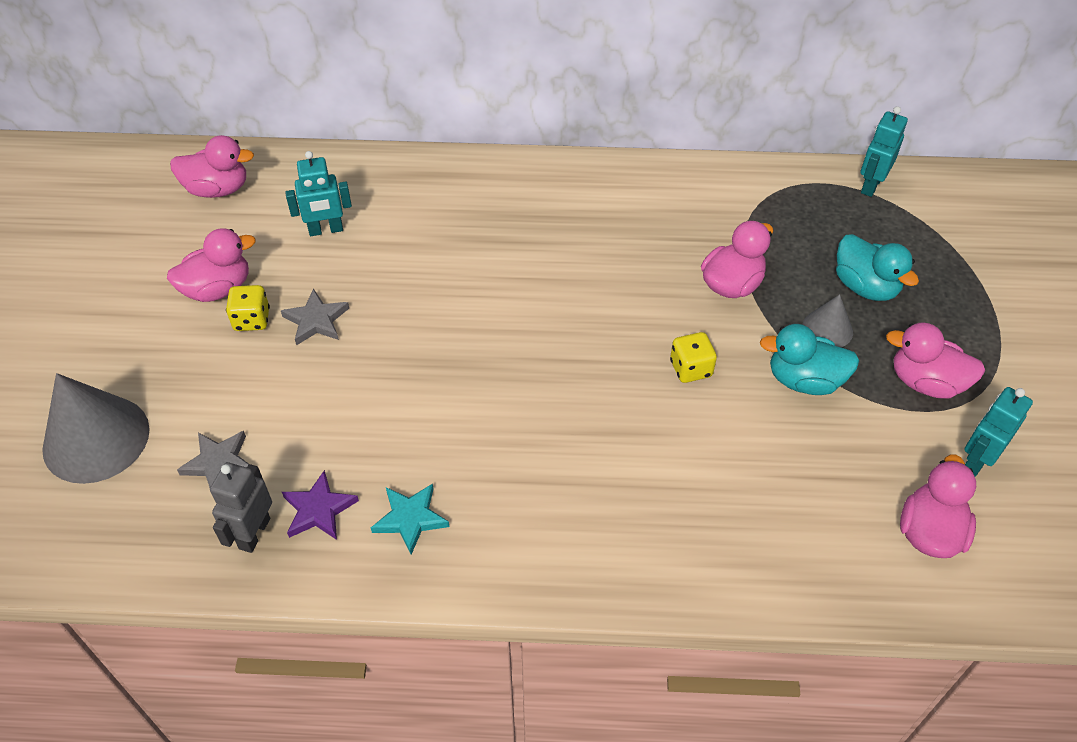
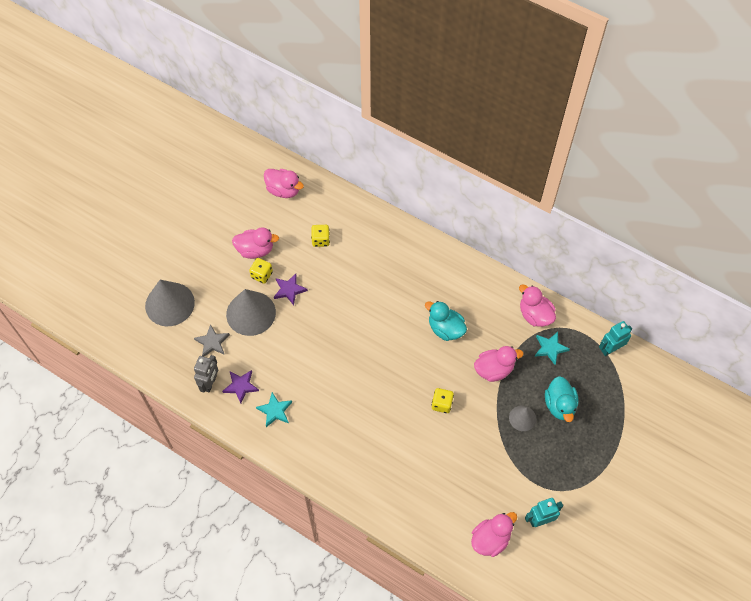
camera: 30 degrees right, 10 degrees up
grey robot [210,462,272,553] -> grey robot turned 150 degrees clockwise [194,355,218,393]
grey star [281,289,349,345] -> purple star [274,274,308,305]
turquoise robot [285,151,352,236] -> yellow dice [311,225,330,247]
turquoise duck [760,324,859,395] -> turquoise duck moved to [425,301,467,341]
pink duck [886,322,985,398] -> pink duck moved to [519,284,556,327]
none -> grey cone [226,289,276,336]
none -> turquoise star [535,332,570,365]

